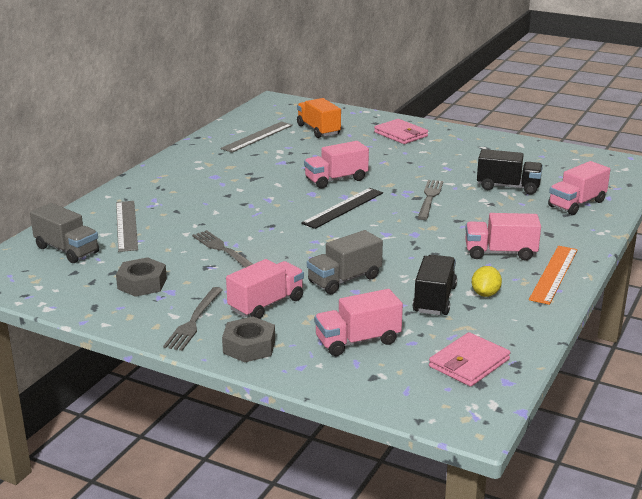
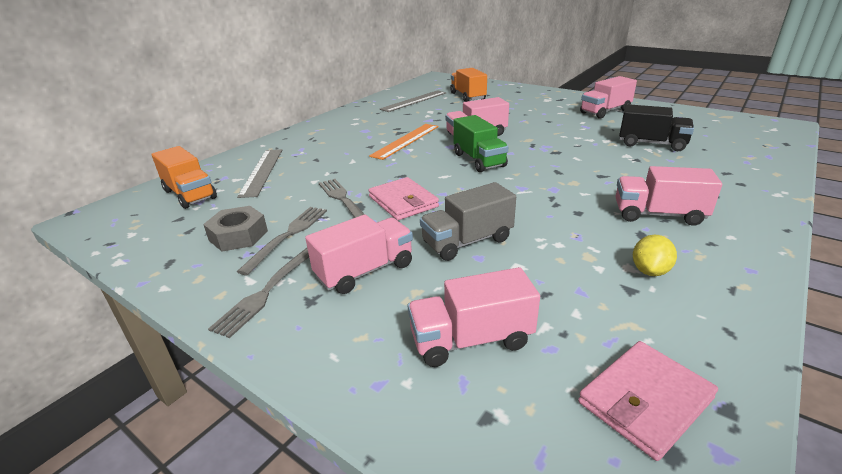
camera: 10 degrees right, 5 degrees up
grey truck [30,203,99,263] -> orange truck [151,146,217,209]
grey nut [222,316,275,362] -> none
black ruler [301,188,383,229] -> green truck [454,115,508,172]
pink wallet [374,119,428,144] -> pink wallet moved to [368,177,439,220]
black truck [412,255,457,315] -> none
grey fork [418,180,443,220] -> grey fork moved to [237,207,327,275]
orange ruler [529,246,578,305] -> orange ruler moved to [369,124,439,160]
pink truck [548,161,610,215] -> pink truck moved to [580,76,637,119]

